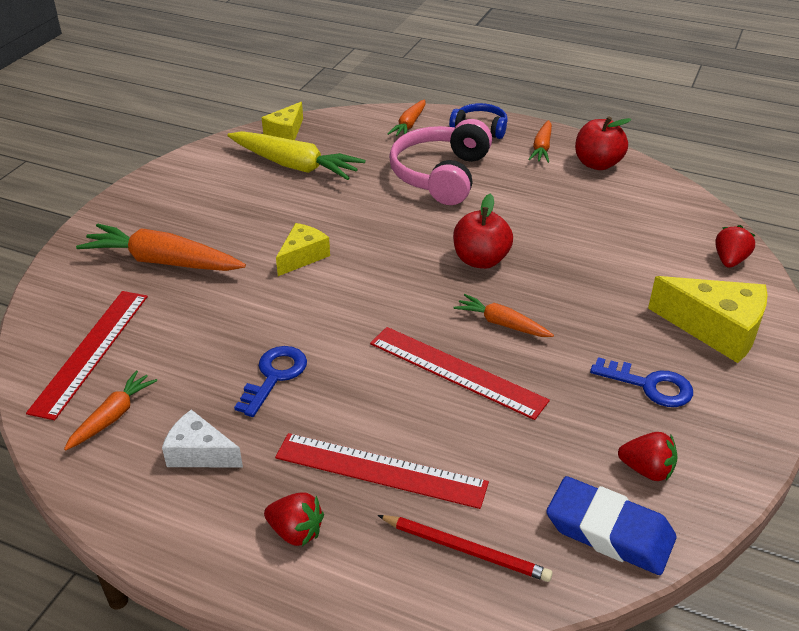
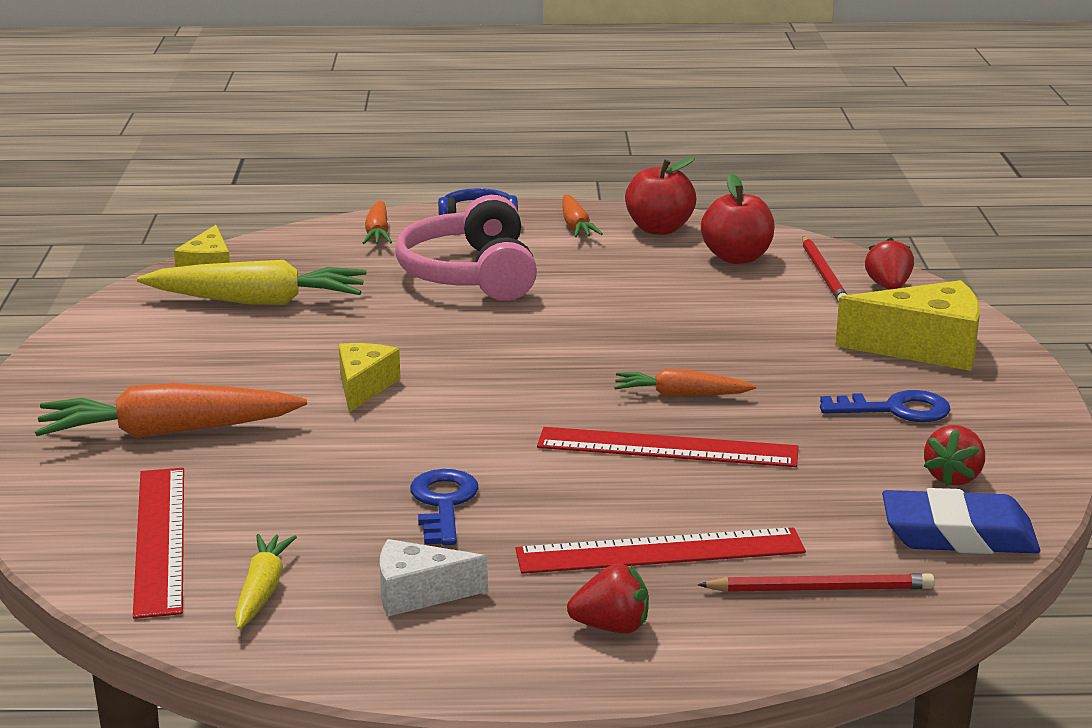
camera: 25 degrees left, 15 degrees down
orange carrot [64,370,157,451] -> yellow carrot [234,534,297,629]
red apple [453,194,513,269] -> red apple moved to [701,174,775,264]
red strawberry [618,432,678,481] -> red strawberry turned 120 degrees clockwise [924,425,985,486]
none -> red pencil [802,236,847,302]

